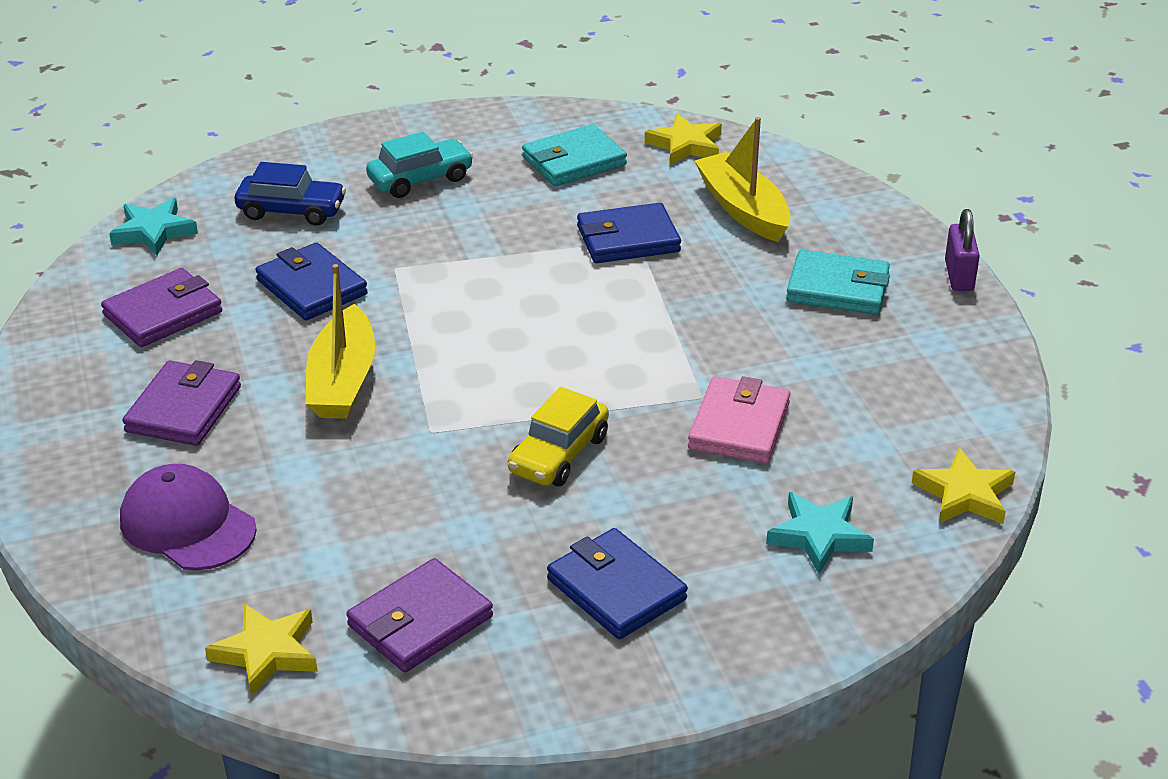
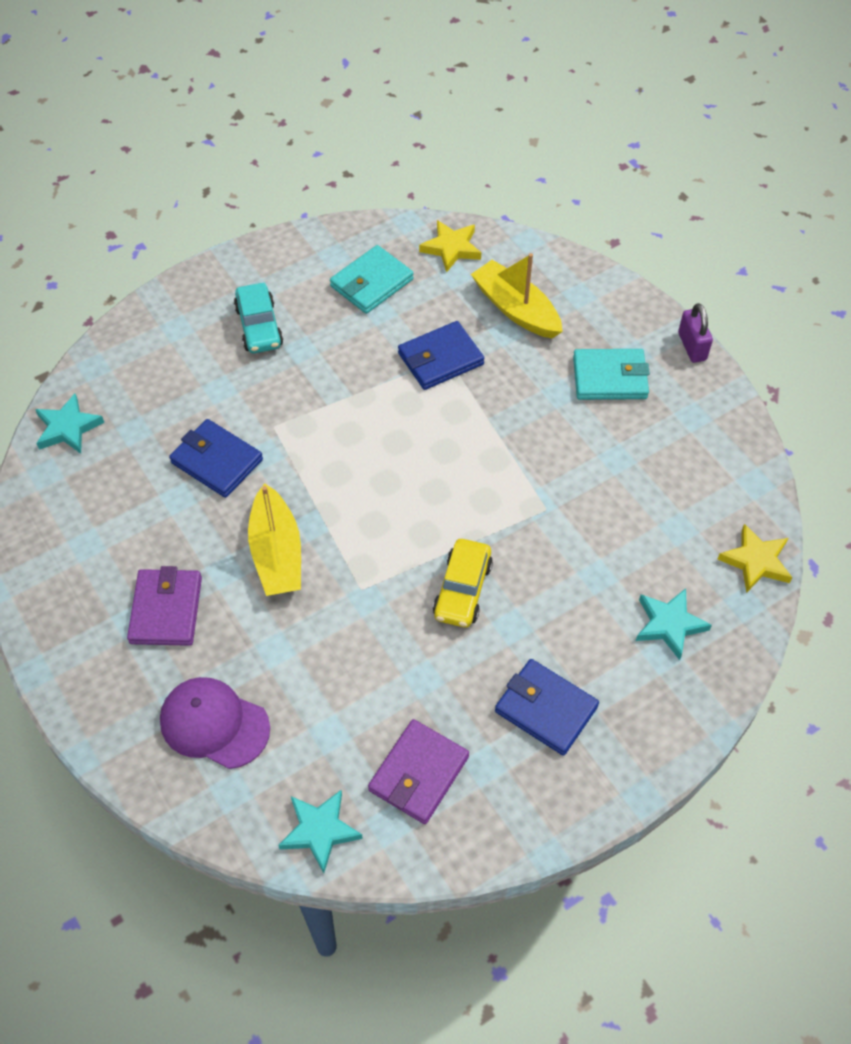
camera: 15 degrees left, 20 degrees up
purple wallet [101,268,222,347] -> none
yellow star [205,603,318,696] -> turquoise star [278,790,363,873]
blue car [235,162,346,226] -> none
turquoise car [366,132,474,198] -> turquoise car turned 120 degrees clockwise [234,283,283,353]
pink wallet [688,376,790,464] -> none

